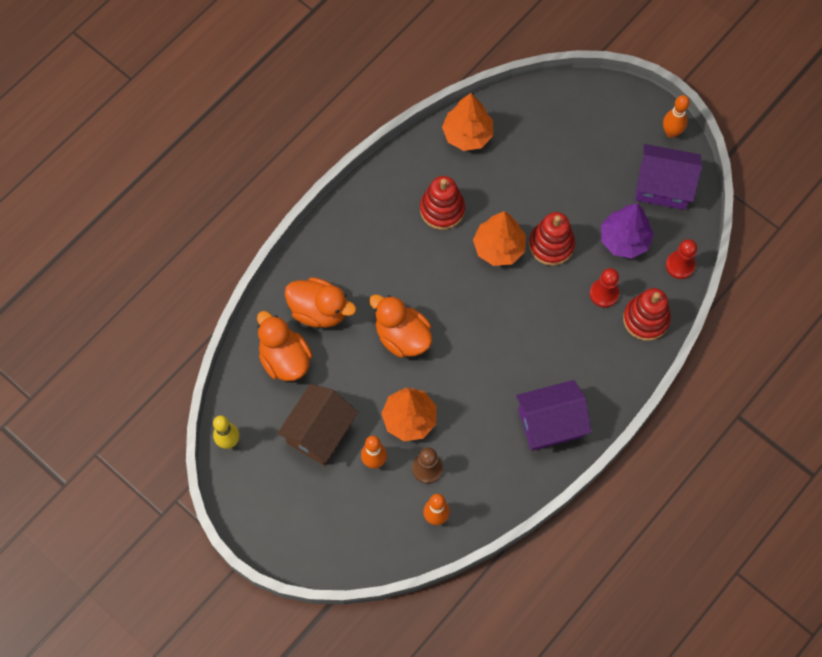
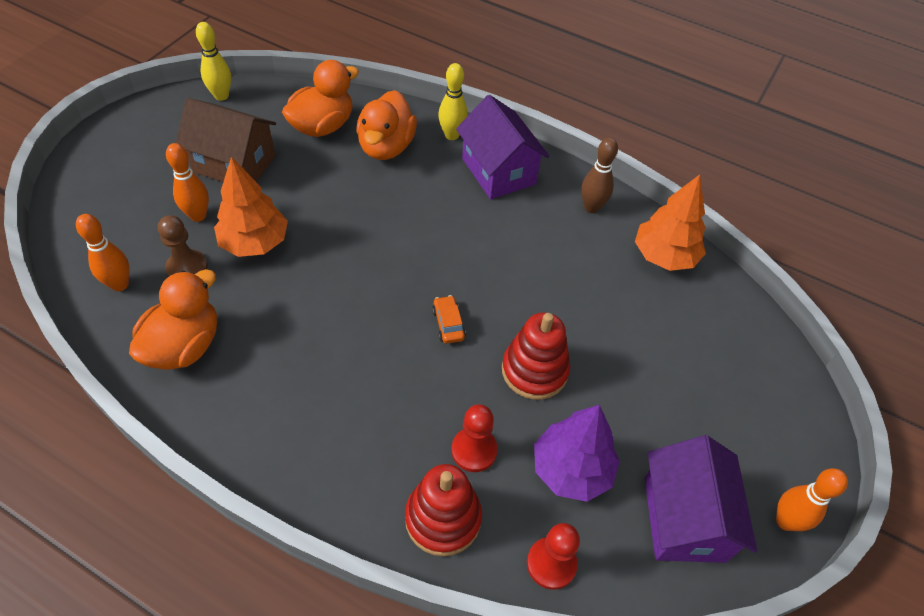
camera: 75 degrees right, 15 degrees down
orange duck [369,294,432,358] -> orange duck moved to [129,269,217,370]
red stacking toy [420,176,465,230] -> none
orange tree [473,211,526,266] -> none
purple house [516,380,591,451] -> purple house moved to [456,95,550,200]
none -> orange car [432,295,466,344]
none -> yellow bowling pin [438,63,468,140]
none -> brown bowling pin [581,137,618,213]

